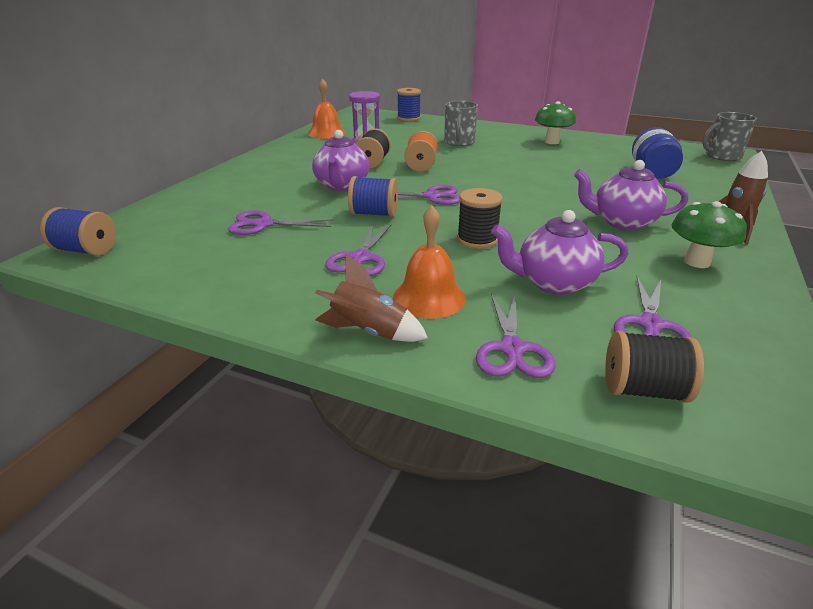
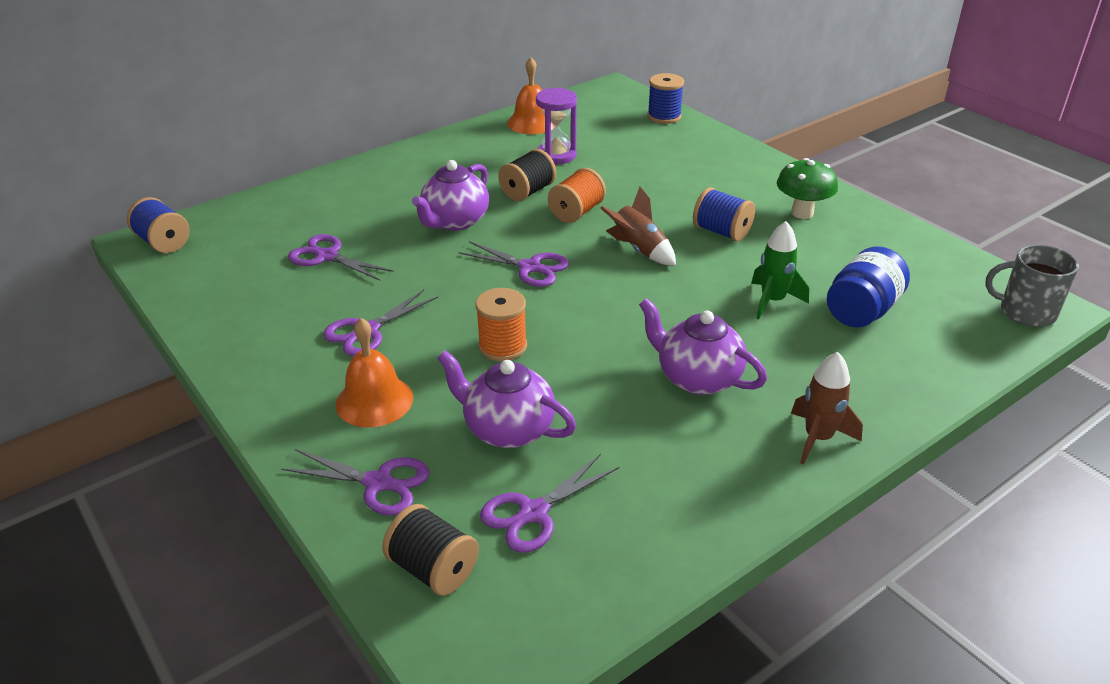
camera: 30 degrees right, 5 degrees up
brown rocket [315,254,428,342] -> brown rocket moved to [600,187,676,266]
blue spool [348,176,398,217] -> blue spool moved to [693,187,755,242]
grey mug [444,101,478,146] -> none
black spool [457,188,503,249] -> orange spool [476,288,527,361]
purple scissors [476,294,556,378] -> purple scissors turned 105 degrees counterclockwise [281,449,429,515]
green mushroom [672,201,747,268] -> none
none -> green rocket [751,221,809,319]

